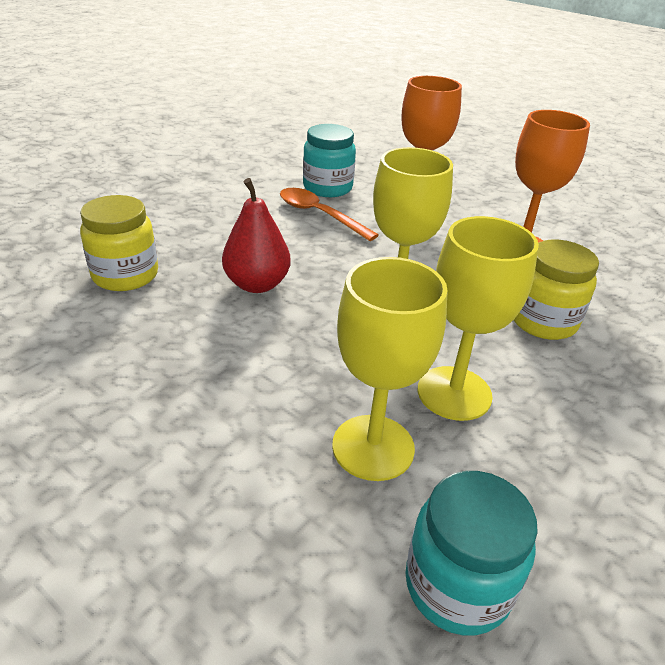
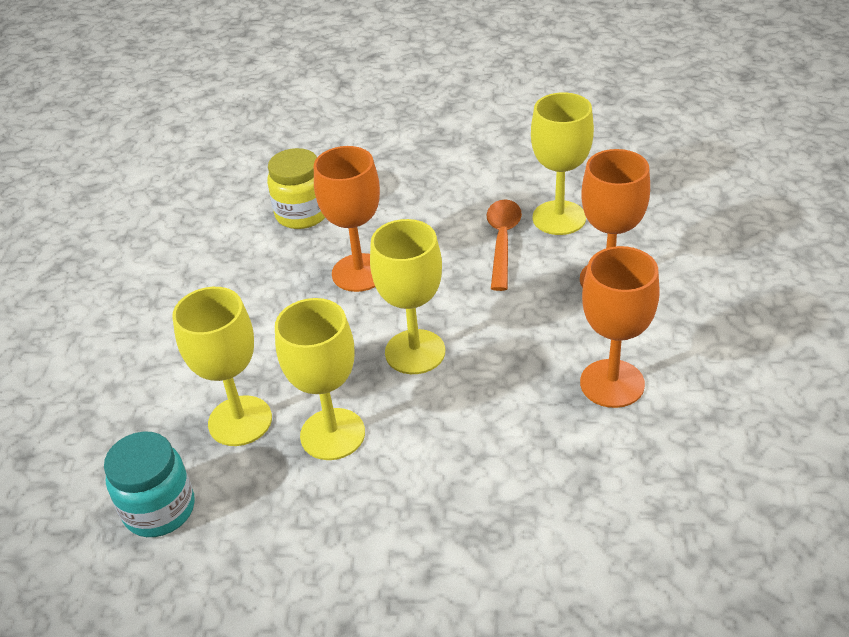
camera: 60 degrees right, 5 degrees up
red pear [222,178,291,293] -> orange goblet [314,146,380,292]
turquoise jar [303,124,356,197] -> yellow goblet [531,92,594,235]
yellow jar [514,240,599,340] -> none

